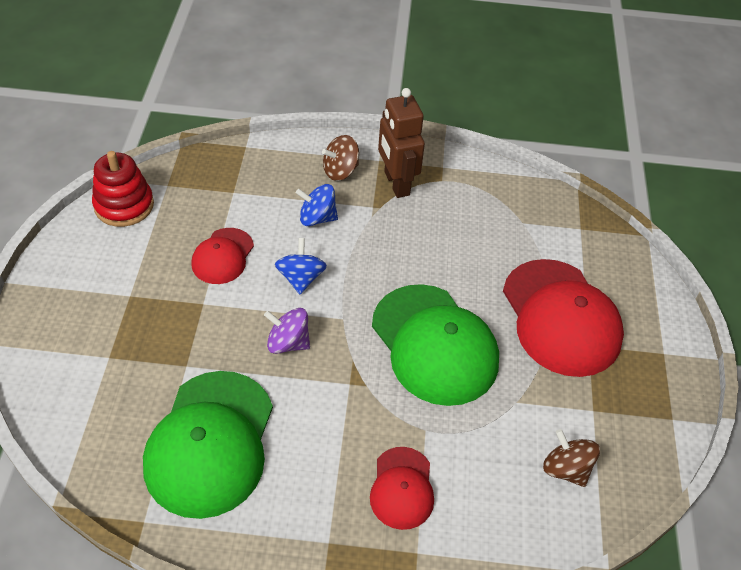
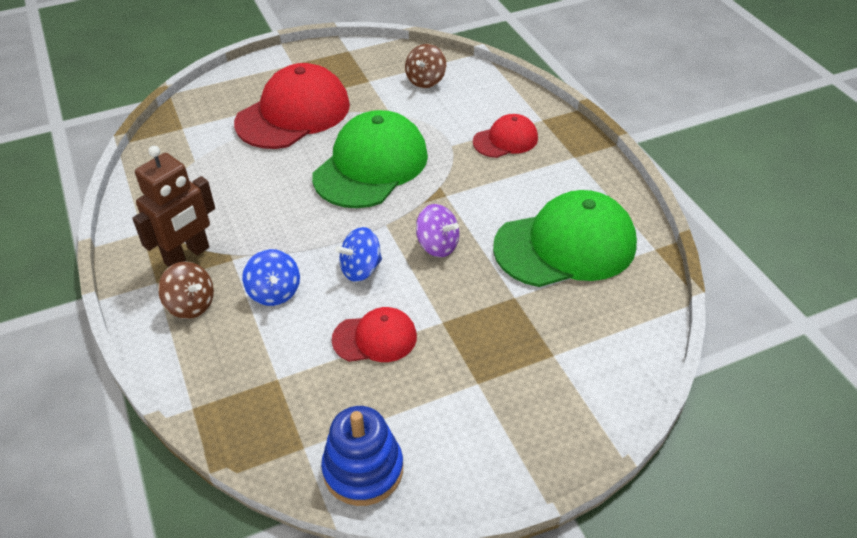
camera: 115 degrees left, 5 degrees down
red stacking toy [92,151,154,227] -> blue stacking toy [321,406,403,506]
purple spinning top [264,308,310,354] -> purple spinning top turned 45 degrees counterclockwise [416,204,459,257]

